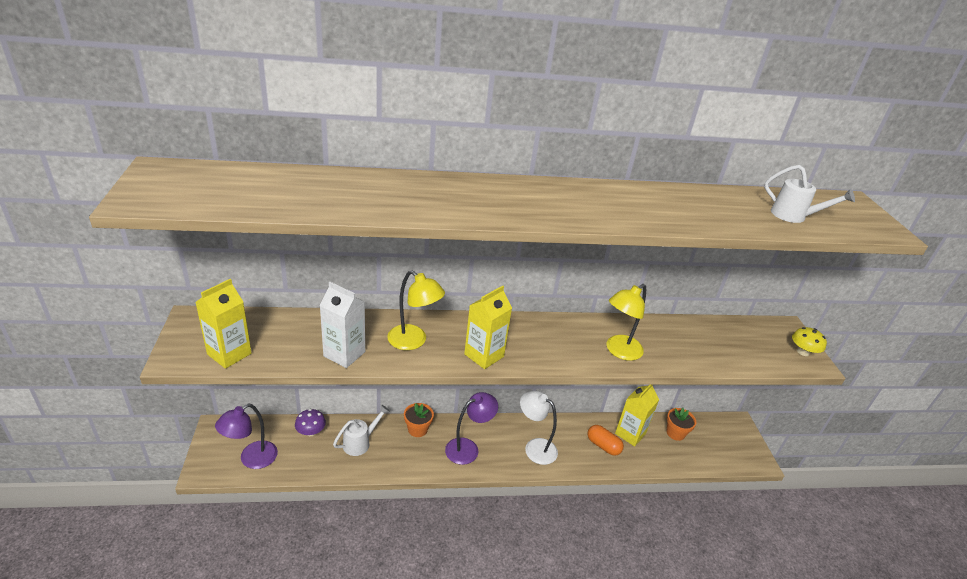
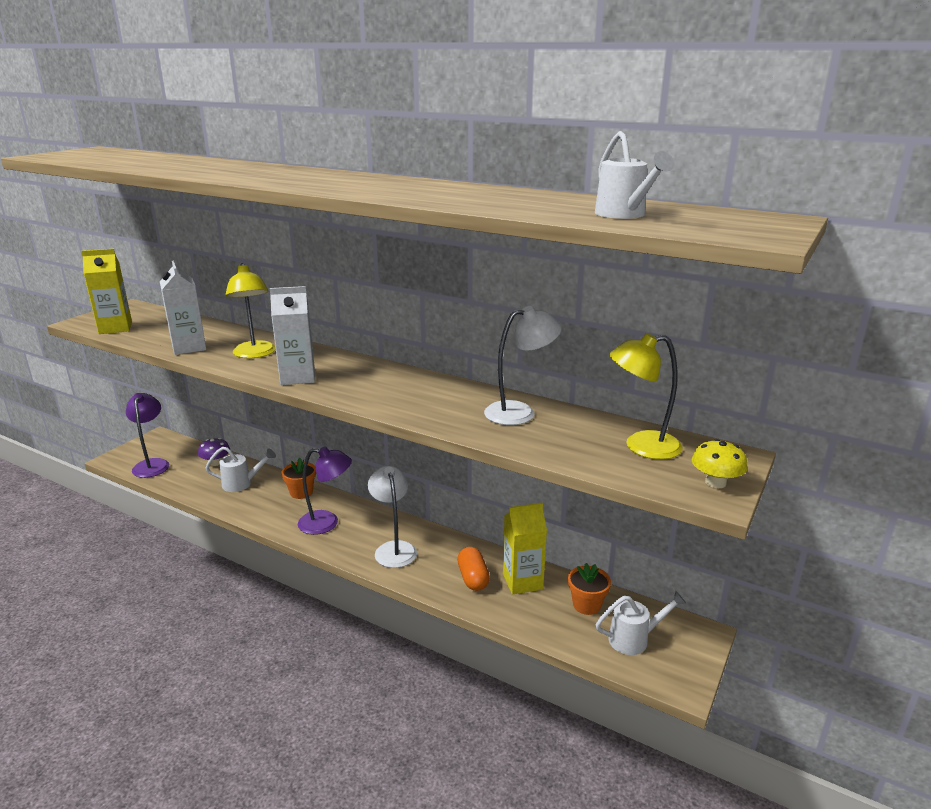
camera: 40 degrees right, 10 degrees down
purple lamp [215,404,278,469] -> purple lamp turned 90 degrees clockwise [126,393,169,478]
yellow carton [464,286,512,369] -> white carton [270,286,315,385]
yellow lamp [606,284,646,361] -> yellow lamp moved to [609,333,683,460]
none -> white lamp [484,306,561,425]
none -> white watering can [596,591,687,655]

